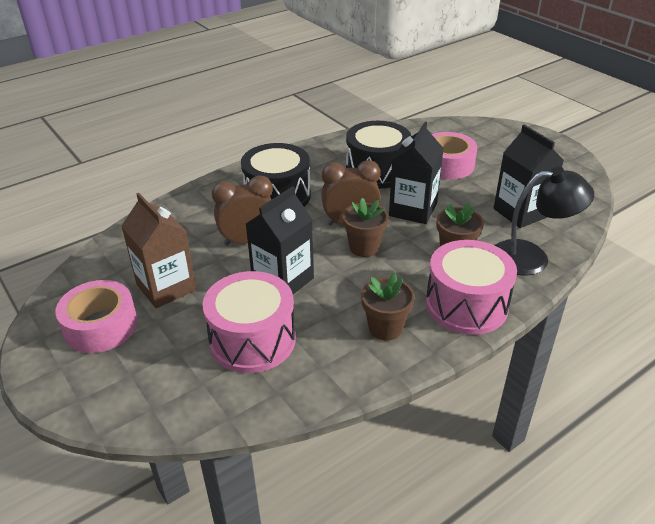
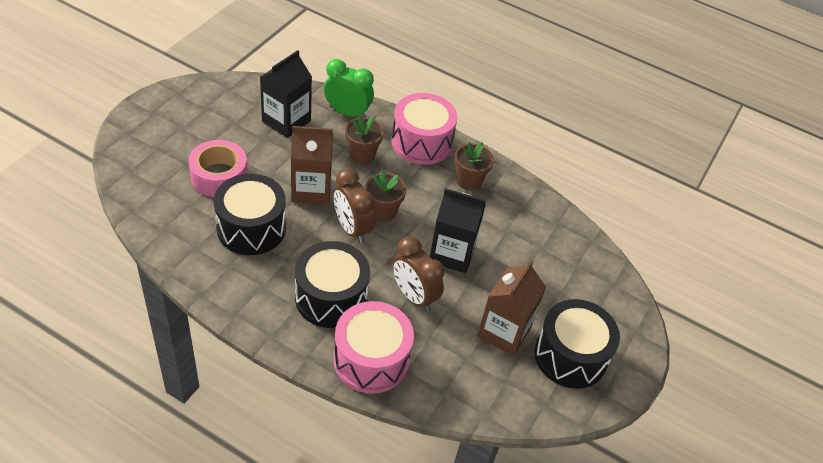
camera: 120 degrees left, 10 degrees up
pink tape [55,280,138,353] -> black drum [534,299,620,389]
pink drum [203,271,296,373] -> pink drum moved to [333,301,414,394]
black carton [389,122,444,224] -> brown carton [291,126,333,204]
black lamp [494,167,594,276] -> green clock [324,59,374,118]

